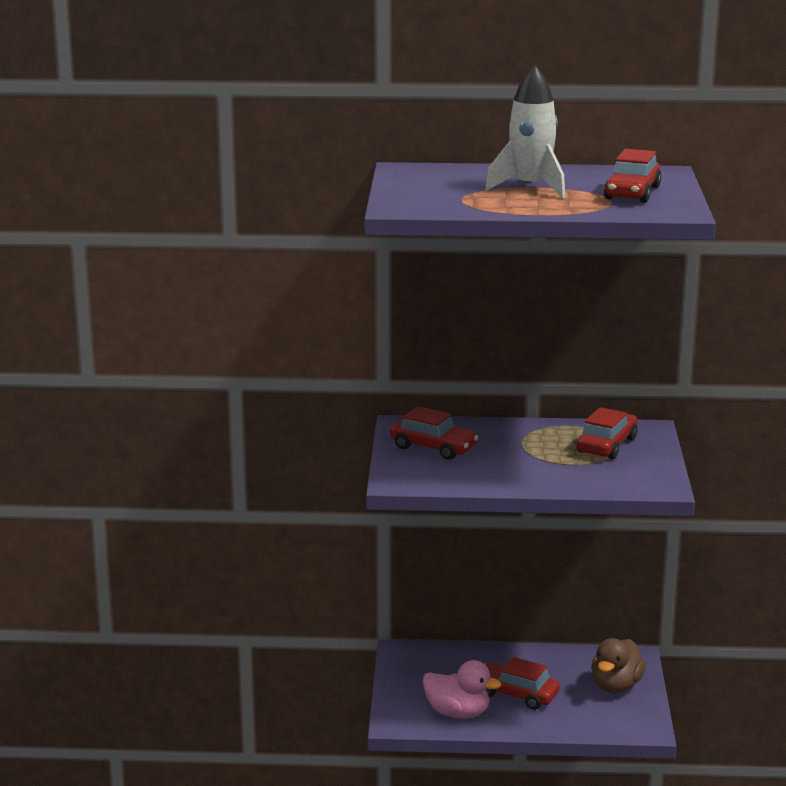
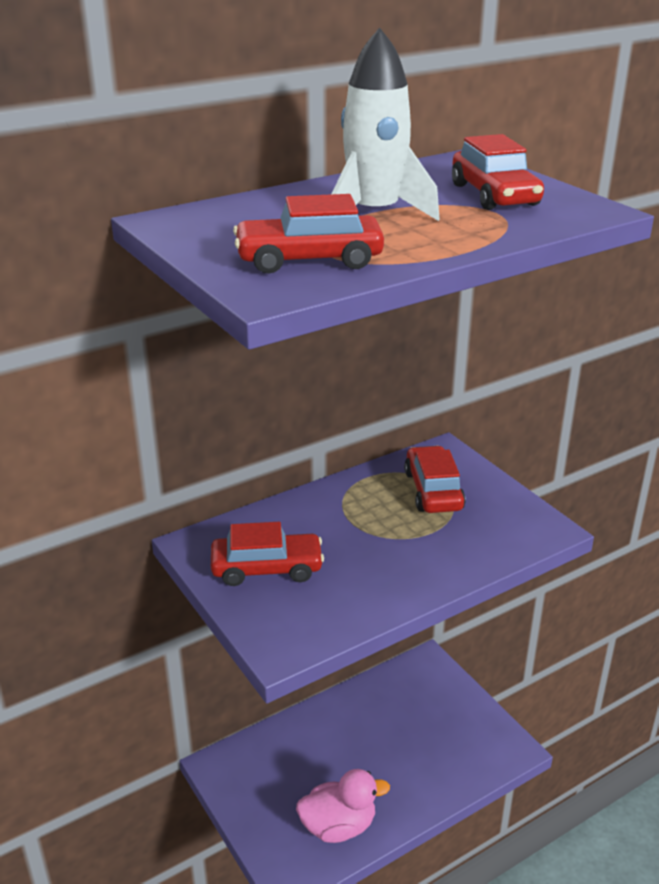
camera: 35 degrees left, 10 degrees up
red car [485,657,560,710] -> red car moved to [233,194,384,274]
brown duck [591,638,646,693] -> none

